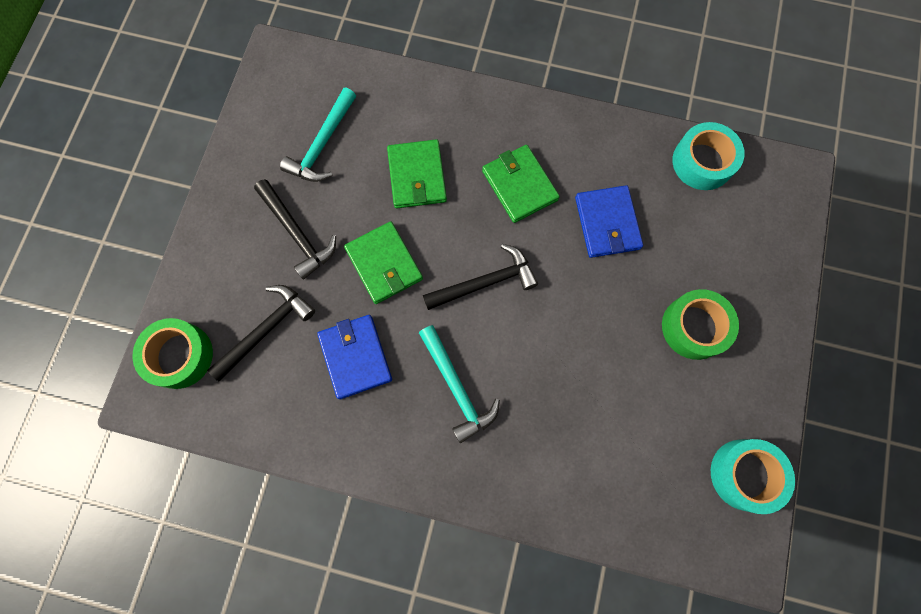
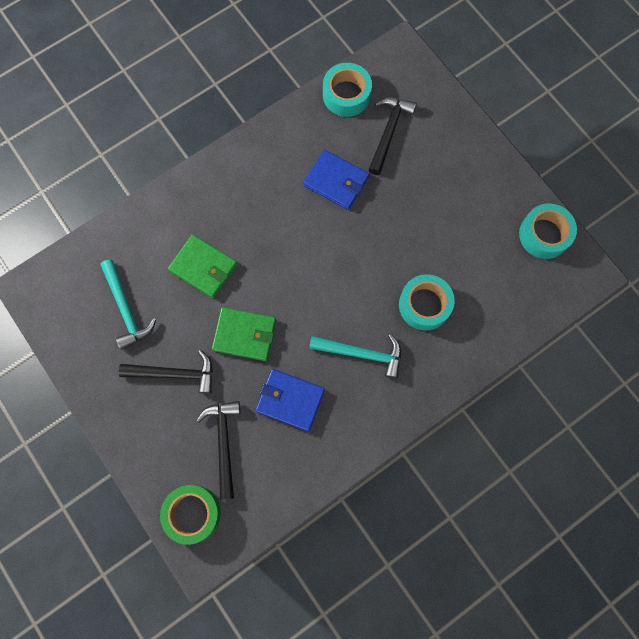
camera: 50 degrees left, 0 degrees up
black hammer [423,244,538,310] -> black hammer moved to [369,97,417,175]
green wallet [482,145,560,223] -> none
green tape [662,289,739,360] -> none
none -> turquoise tape [399,274,455,331]

